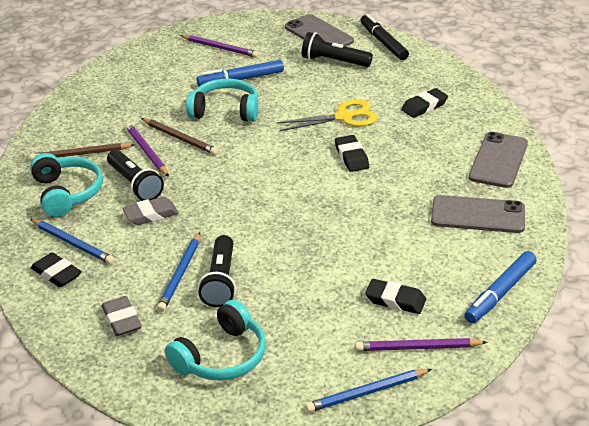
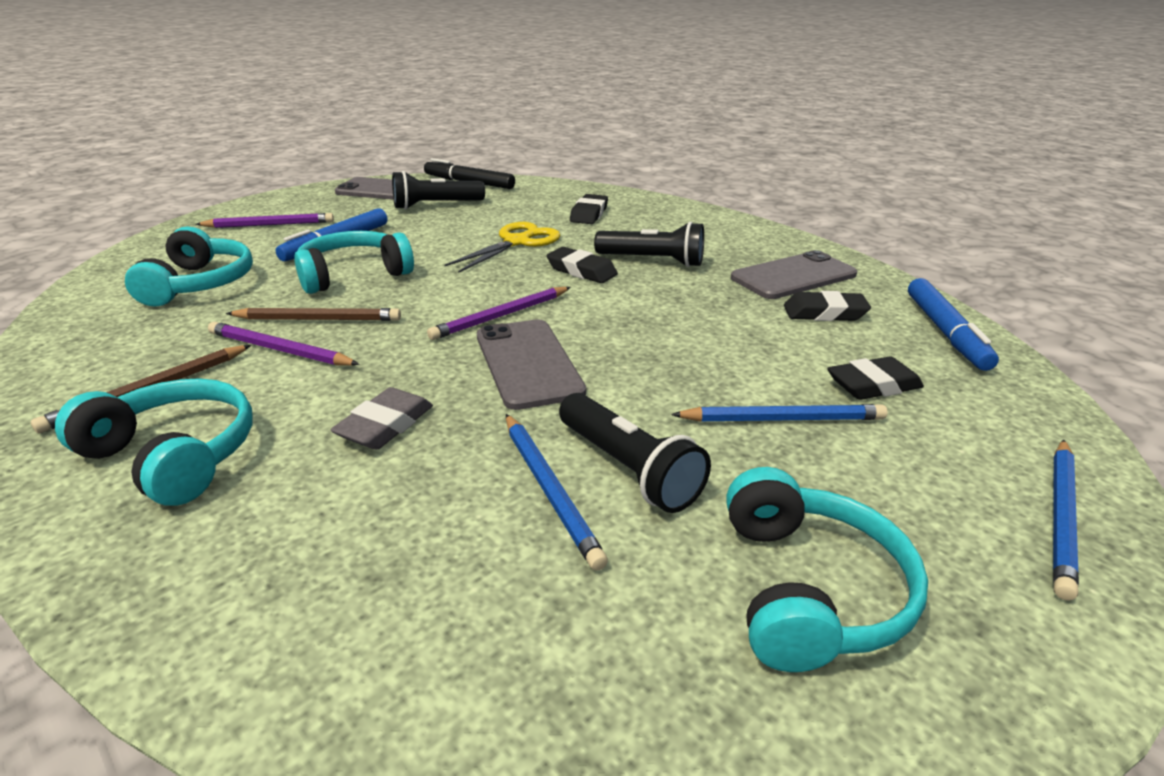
camera: 40 degrees left, 5 degrees down
blue pencil [30,219,115,264] -> blue pencil moved to [671,404,888,422]
black eraser [31,252,82,287] -> black eraser moved to [784,291,871,321]
grey eraser [102,296,142,336] -> none
black flashlight [107,150,164,201] -> black flashlight moved to [594,222,704,267]
purple pencil [355,338,487,351] -> purple pencil moved to [427,287,571,340]
grey phone [469,132,528,188] -> grey phone moved to [477,319,586,410]
none -> turquoise headphones [125,226,253,307]

